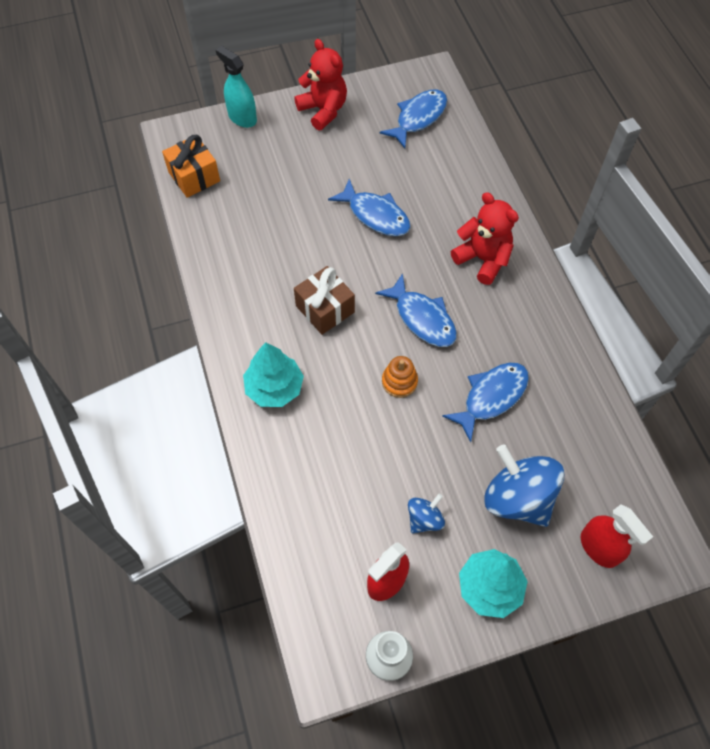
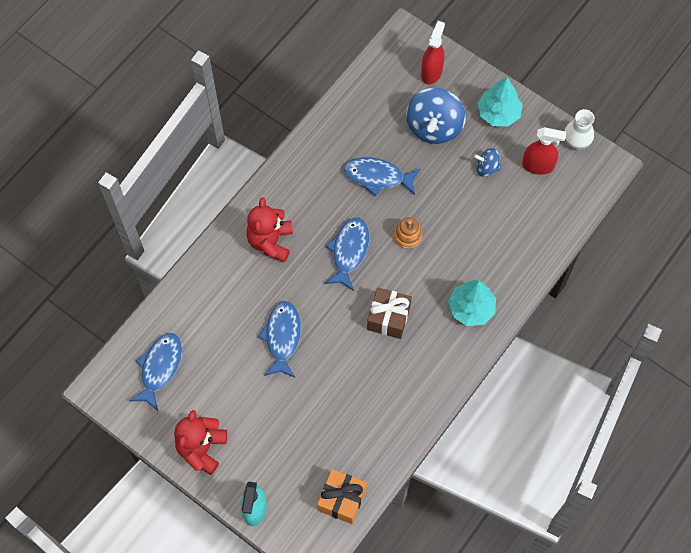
camera: 125 degrees left, 5 degrees up
blue fish [380,89,447,148] -> blue fish turned 105 degrees clockwise [129,333,182,411]

